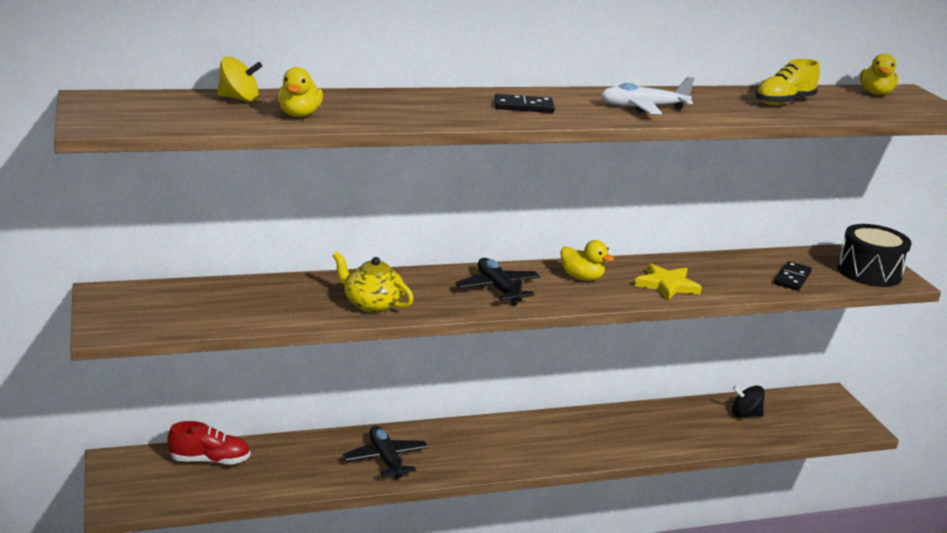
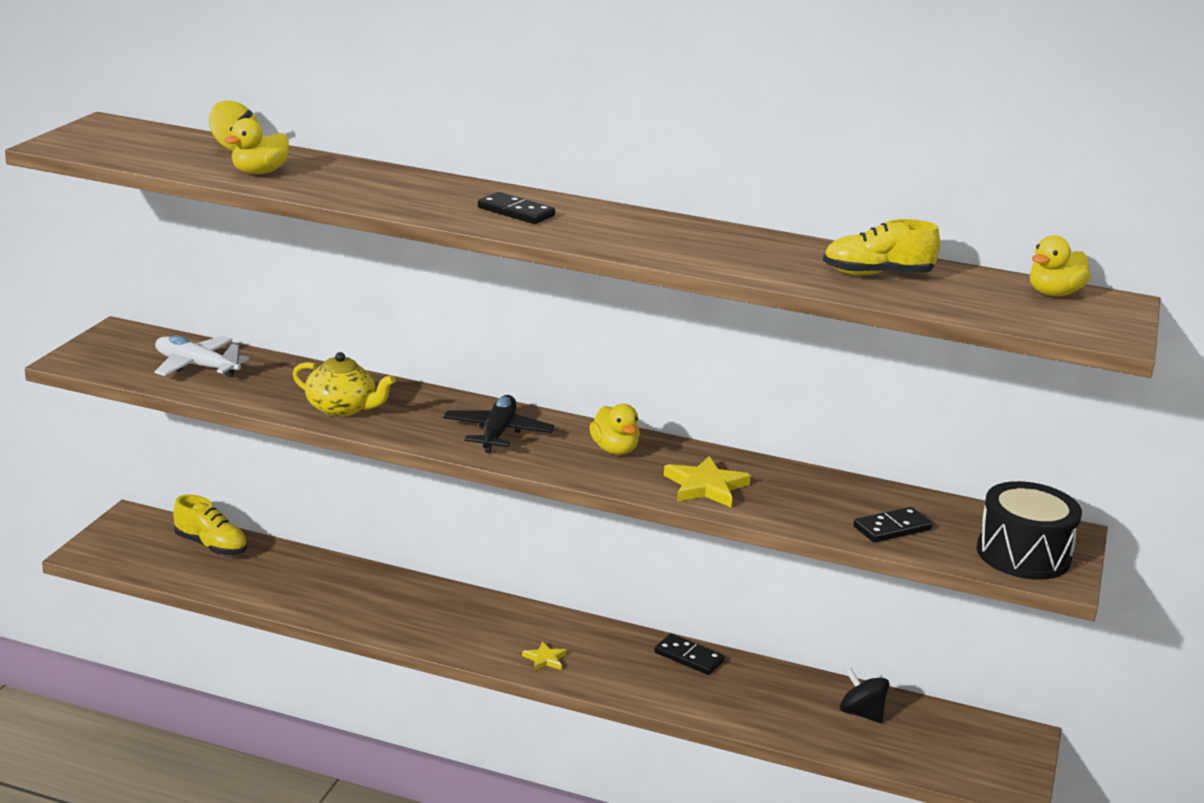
camera: 35 degrees right, 0 degrees up
red shoe [168,421,250,465] -> yellow shoe [173,494,247,556]
yellow teapot [333,252,414,313] -> yellow teapot turned 135 degrees clockwise [293,352,395,417]
black plane [343,426,428,480] -> none
white plane [601,77,695,114] -> white plane moved to [154,335,249,377]
none -> yellow star [522,641,567,671]
none -> black domino [654,633,725,675]

